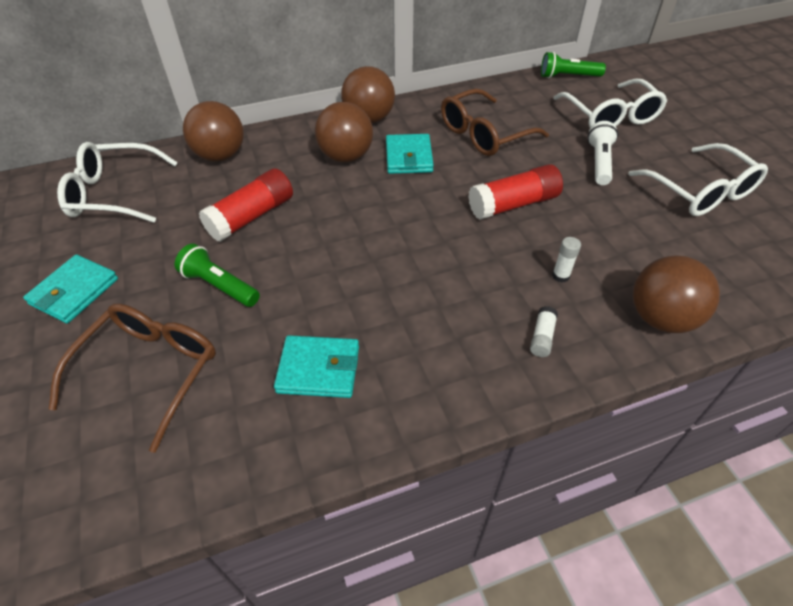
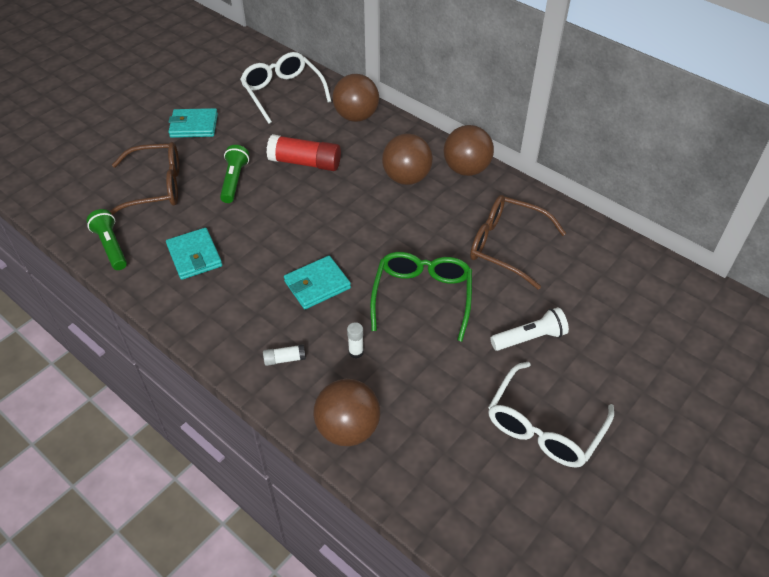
camera: 60 degrees right, 0 degrees up
turquoise wallet [386,134,434,174] -> turquoise wallet moved to [284,256,351,309]
red glue stick [468,164,563,220] -> green glasses [370,252,472,342]
green flashlight [541,52,606,78] -> green flashlight moved to [87,209,127,270]
white glasses [553,79,667,128] -> none

